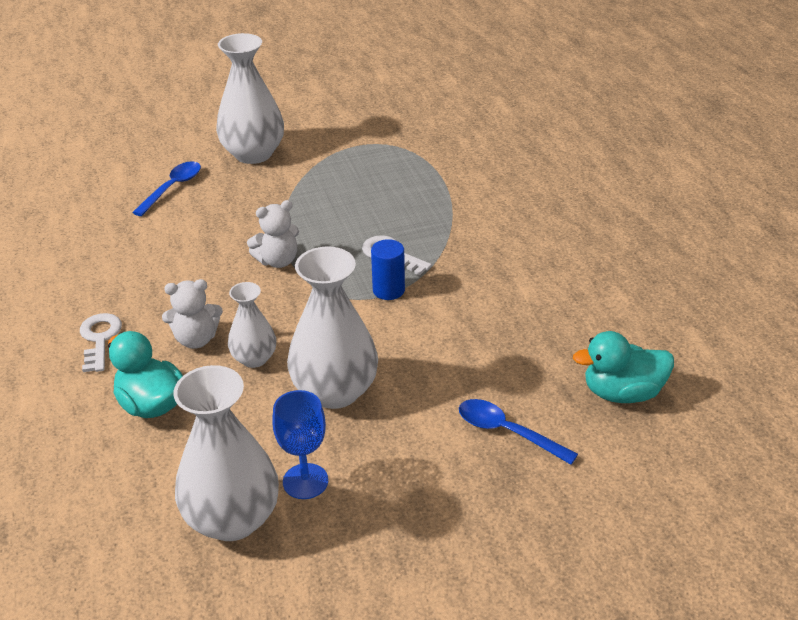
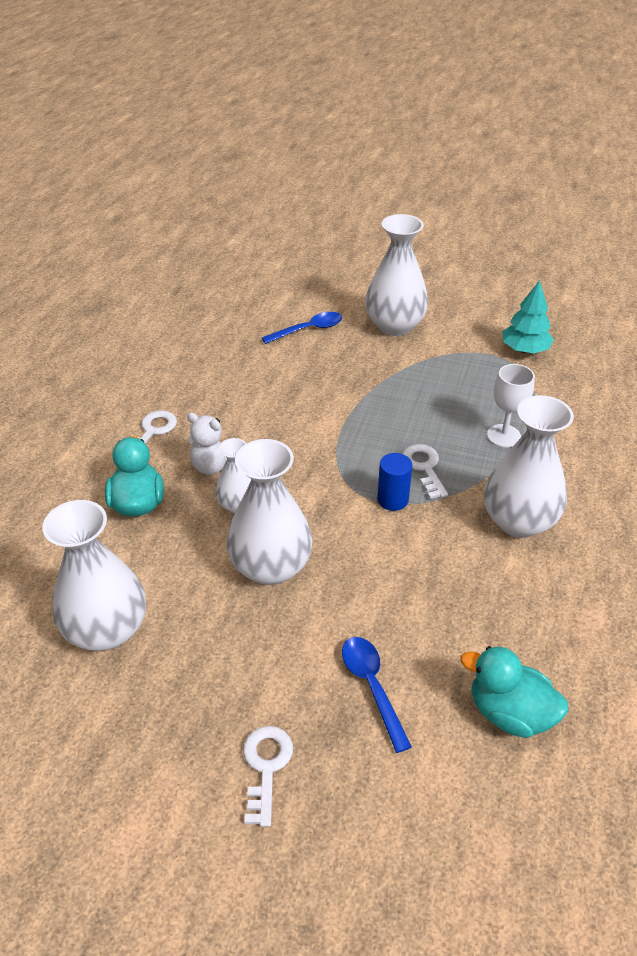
camera: 35 degrees right, 5 degrees up
white teddy bear [247,200,299,268] -> none
blue goblet [272,390,328,499] -> none
none -> white key [243,726,293,827]
none -> white vase [484,395,574,538]
none -> white goblet [487,364,535,448]
none -> turquoise tree [502,280,554,354]

